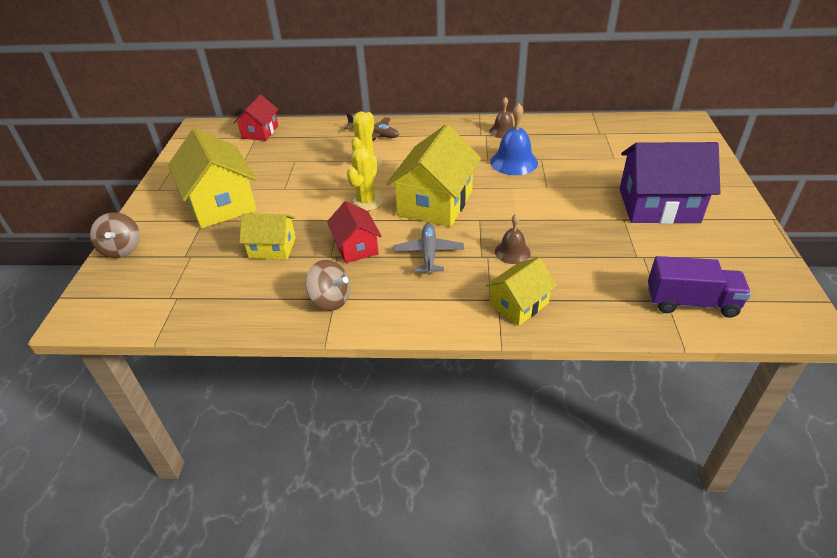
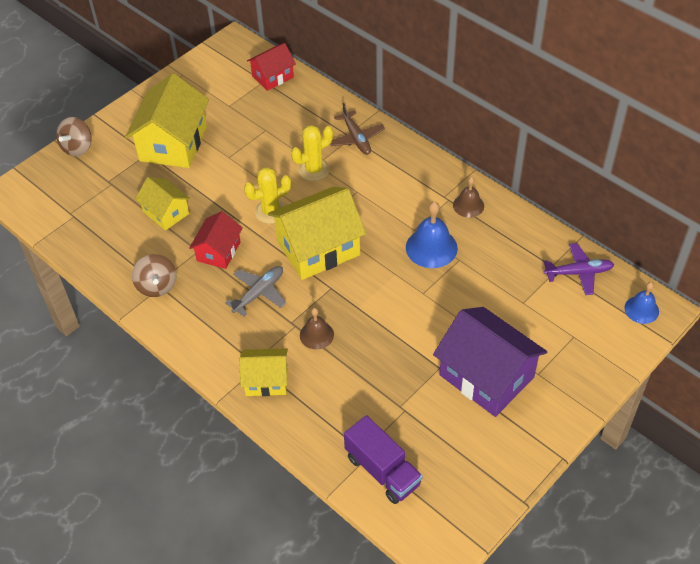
camera: 40 degrees right, 10 degrees up
none -> purple plane [543,243,615,295]
none -> blue bell [624,282,659,324]

